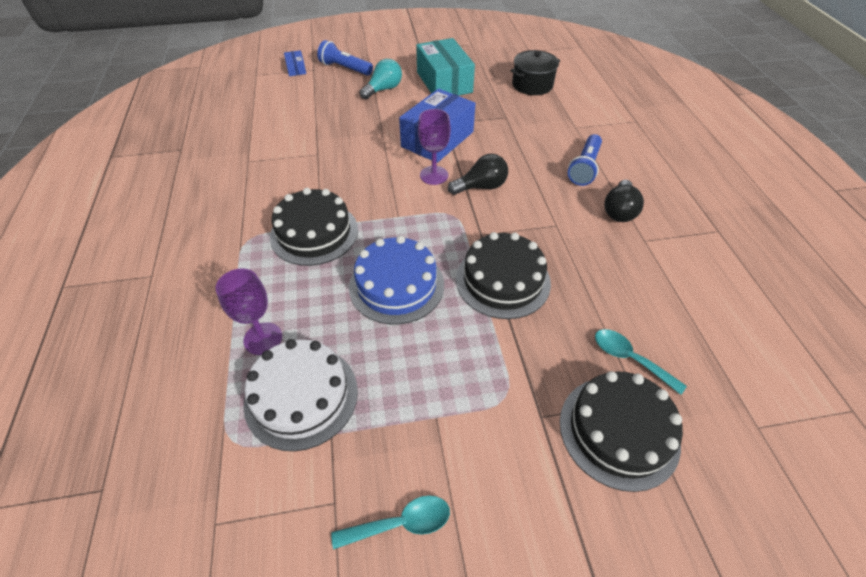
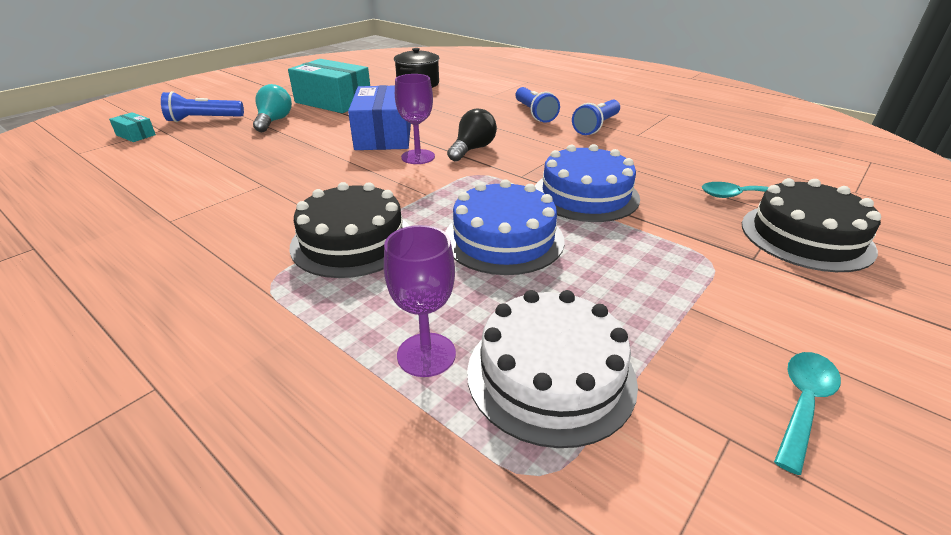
camera: 40 degrees left, 15 degrees down
blue box [284,50,306,76] -> turquoise box [109,112,156,142]
black cake [456,232,551,319] -> blue cake [535,144,640,222]
black light bulb [604,180,644,222] -> blue flashlight [572,100,620,135]

